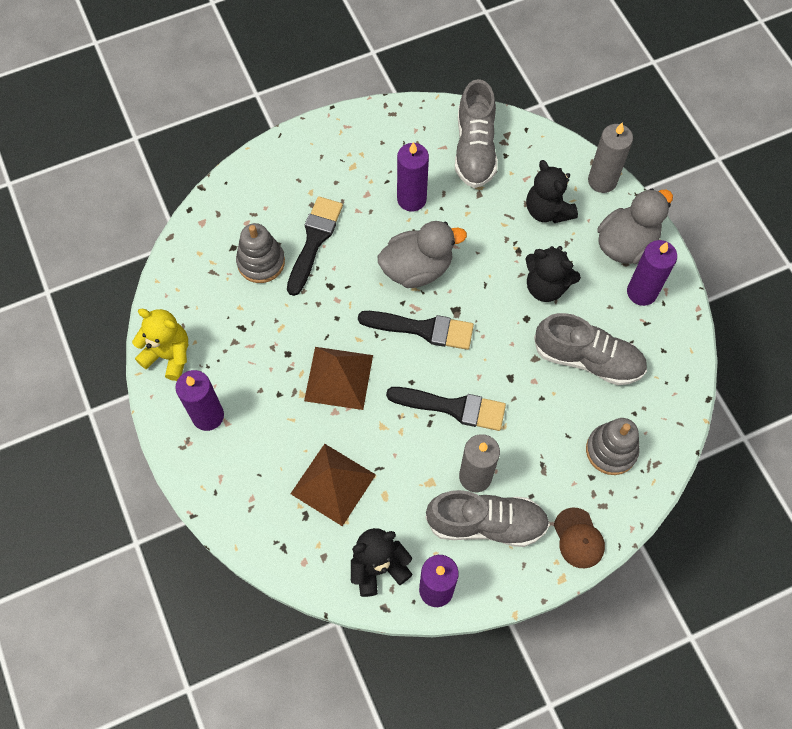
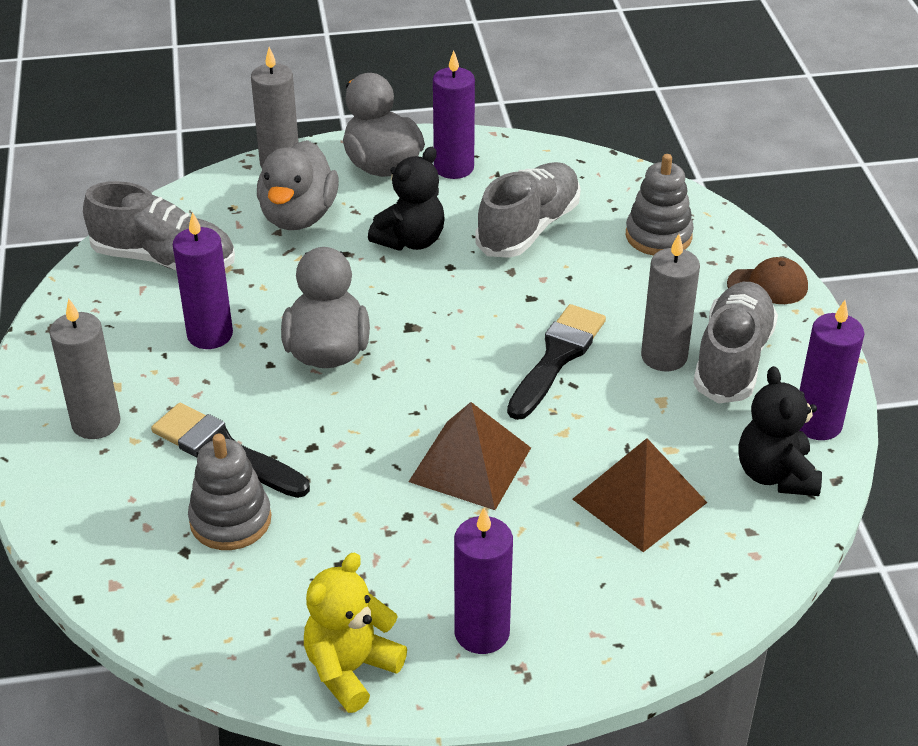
camera: 75 degrees left, 25 degrees down
black brush [358,311,474,350] -> none
black teddy bear [526,160,578,223] -> grey duck [257,140,339,230]
none -> grey candle [49,299,121,439]

